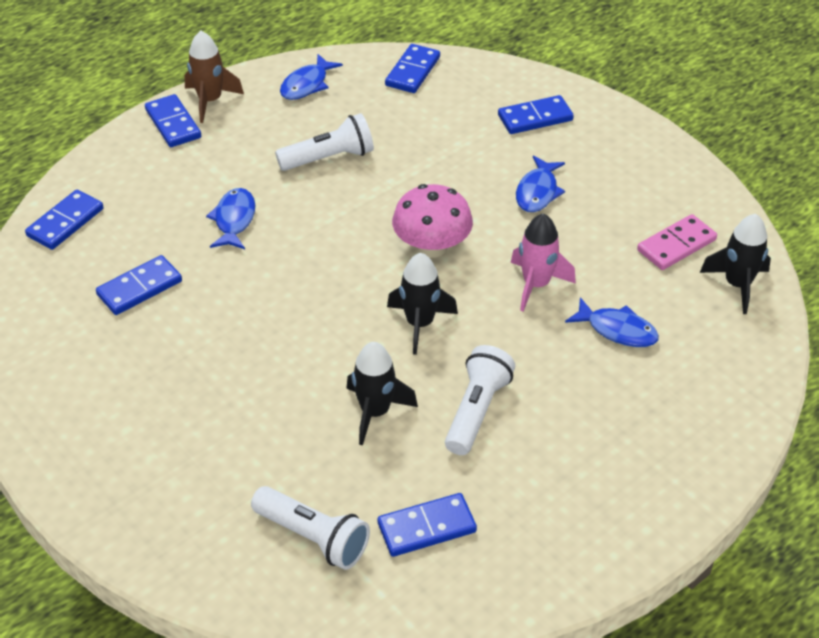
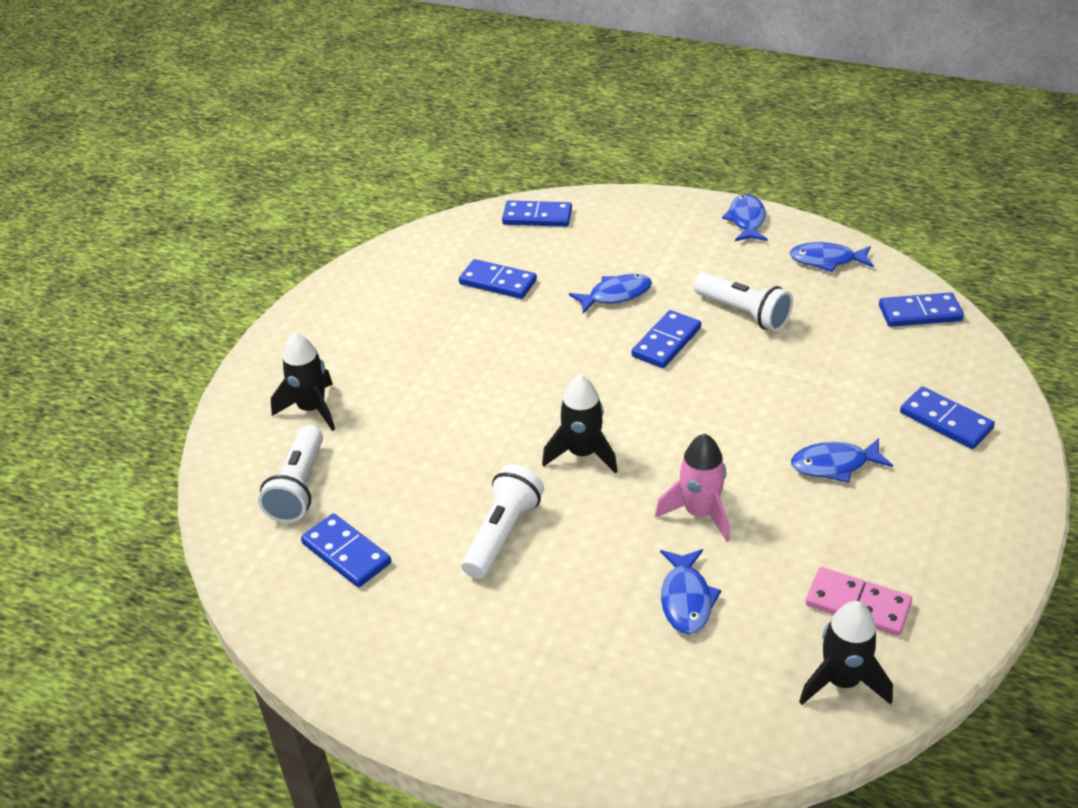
camera: 65 degrees right, 5 degrees down
blue domino [145,94,201,147] -> blue domino moved to [632,310,701,368]
brown rocket [184,31,244,123] -> blue fish [722,194,768,241]
black rocket [346,342,418,445] -> black rocket moved to [271,332,335,431]
pink mushroom [392,184,473,258] -> none
white flashlight [445,345,515,455] -> white flashlight turned 60 degrees counterclockwise [461,464,544,579]

